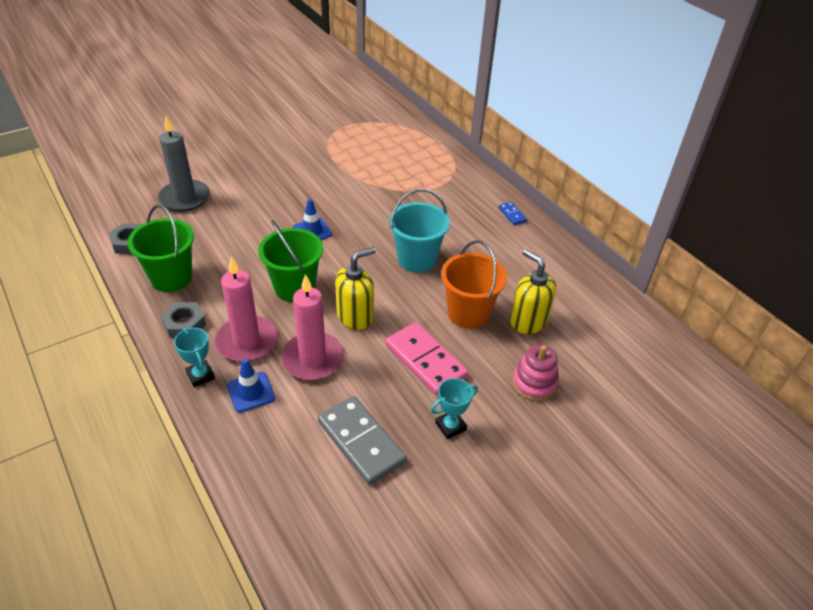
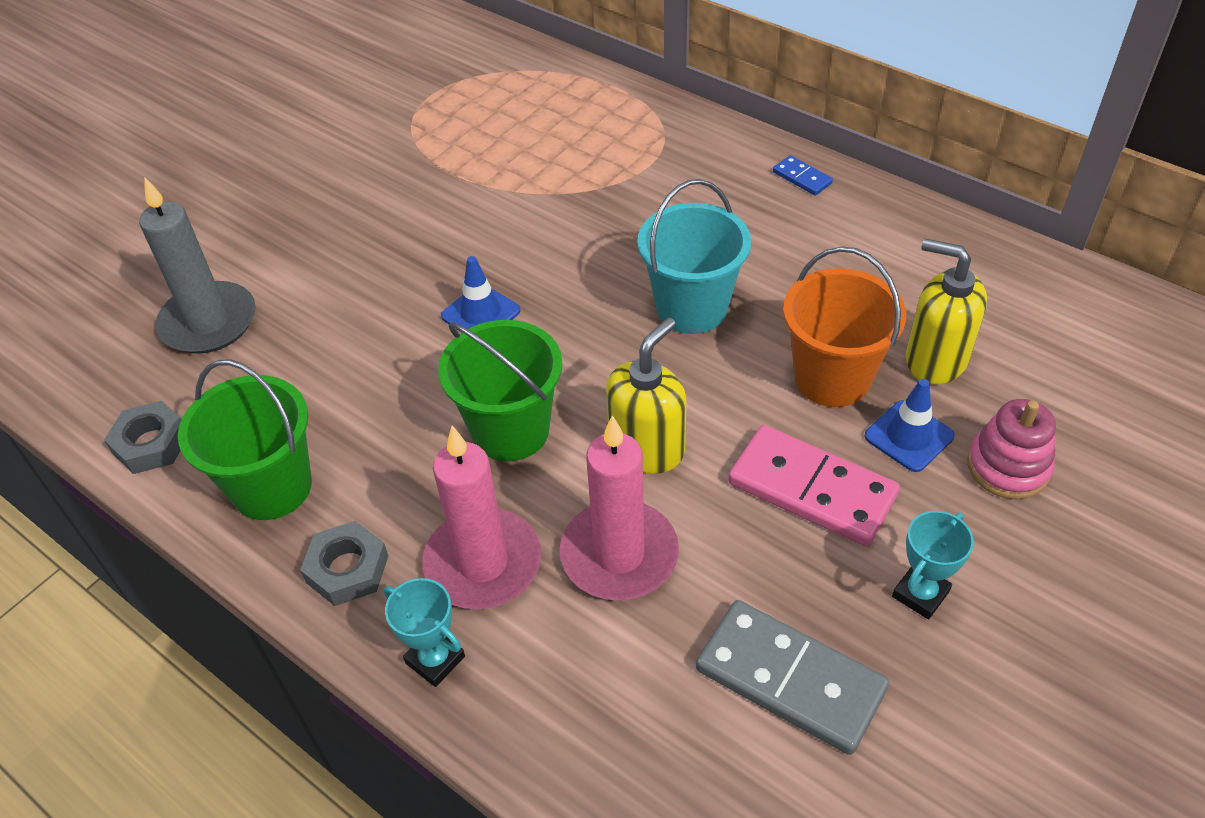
camera: 15 degrees left, 5 degrees up
blue traffic cone [227,359,275,413] -> blue traffic cone moved to [865,379,955,472]

